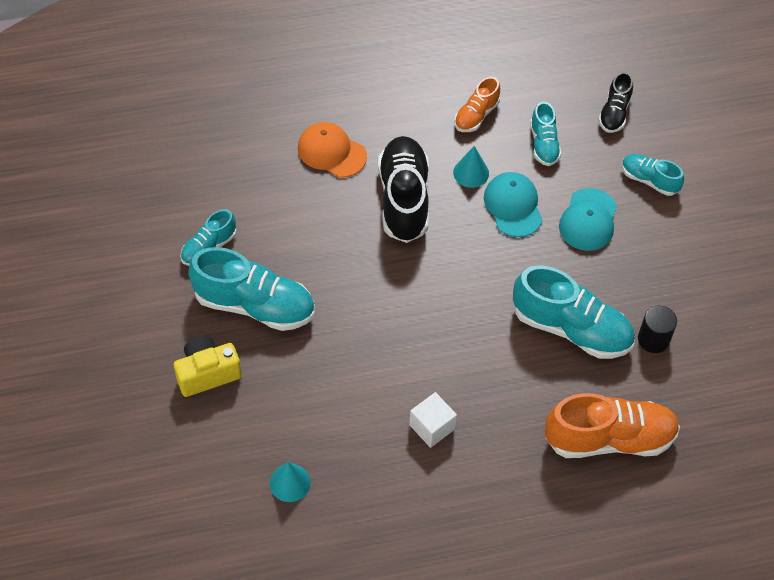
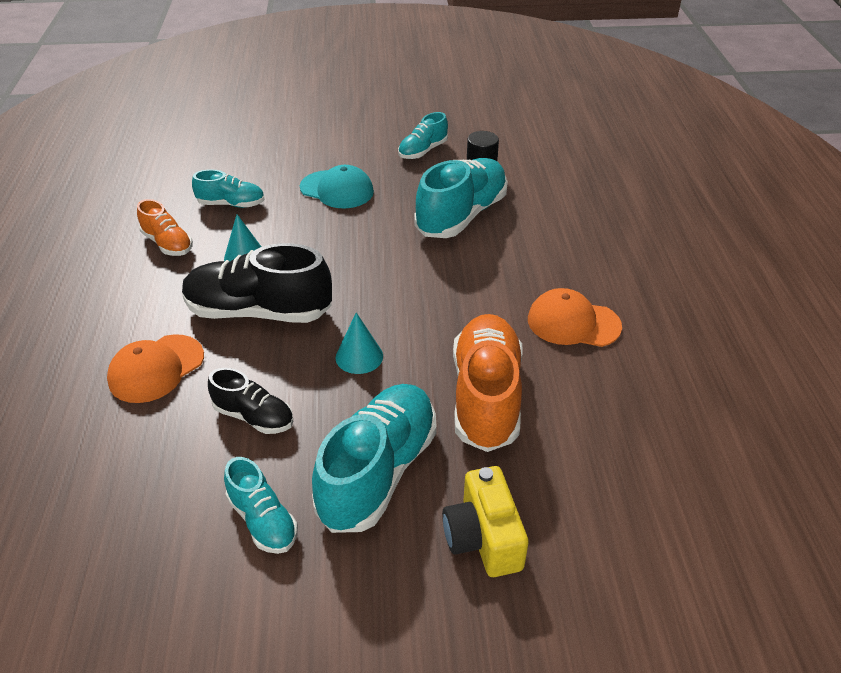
camera: 80 degrees left, 15 degrees down
turquoise cone [270,462,311,502] -> turquoise cone moved to [336,313,383,374]
white cube [409,392,457,448] -> orange cap [528,288,622,347]
turquoise cap [484,172,543,237] -> none
orange shoe [545,393,680,458] -> orange shoe moved to [453,314,523,452]
black shoe [598,72,633,133] -> black shoe moved to [208,368,293,434]
turquoise shoe [622,154,684,196] -> turquoise shoe moved to [398,112,448,159]

